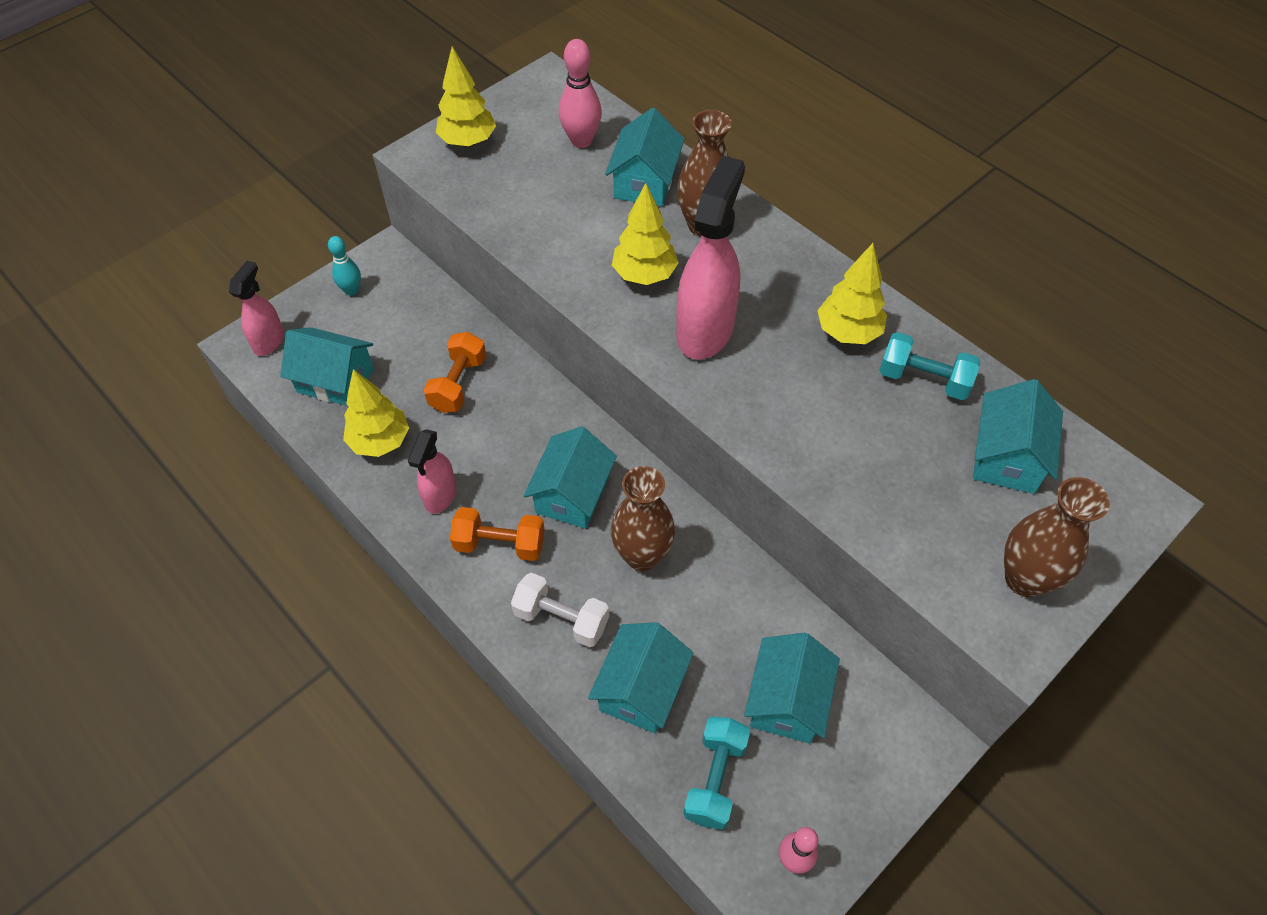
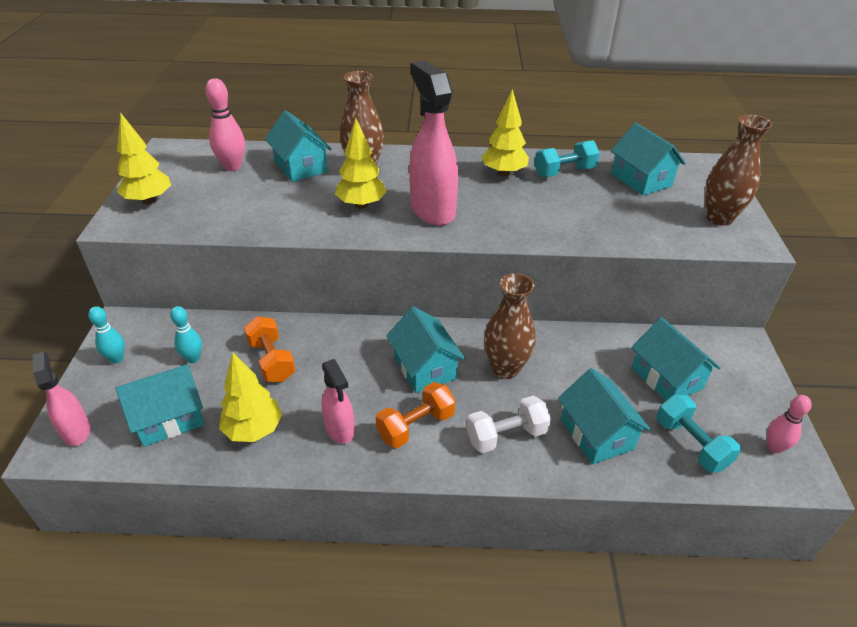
camera: 45 degrees left, 15 degrees down
none -> turquoise bowling pin [170,306,202,363]

